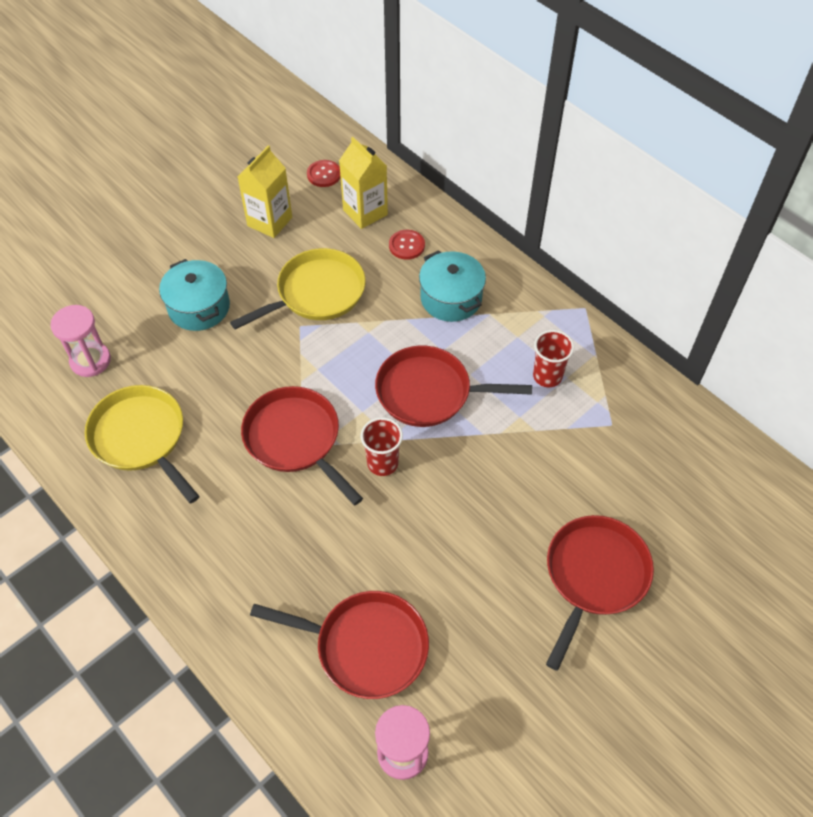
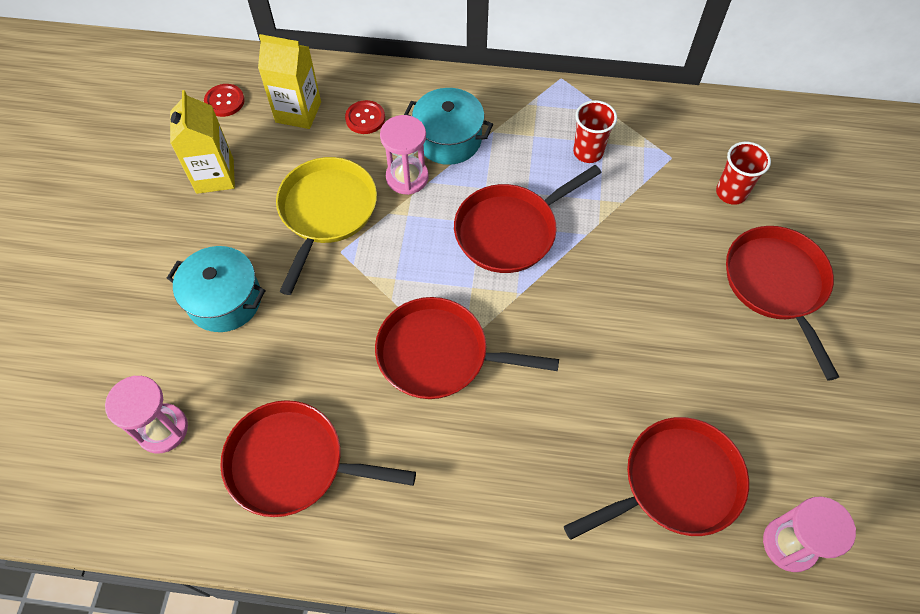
camera: 40 degrees left, 5 degrees up
yellow pan [85,385,200,503] -> red pan [220,400,416,517]
red cup [360,417,403,476] -> red cup moved to [716,142,771,205]
none -> pink hourglass [380,115,429,195]

